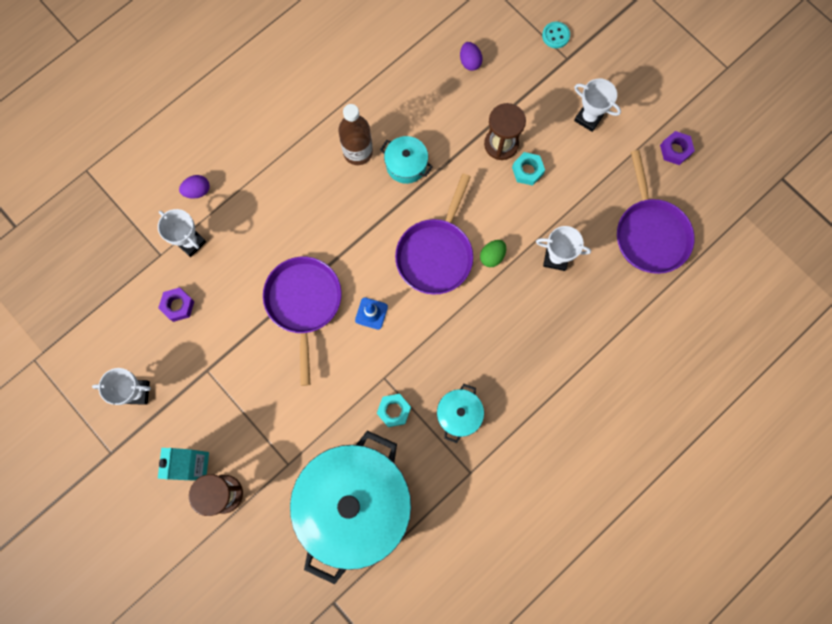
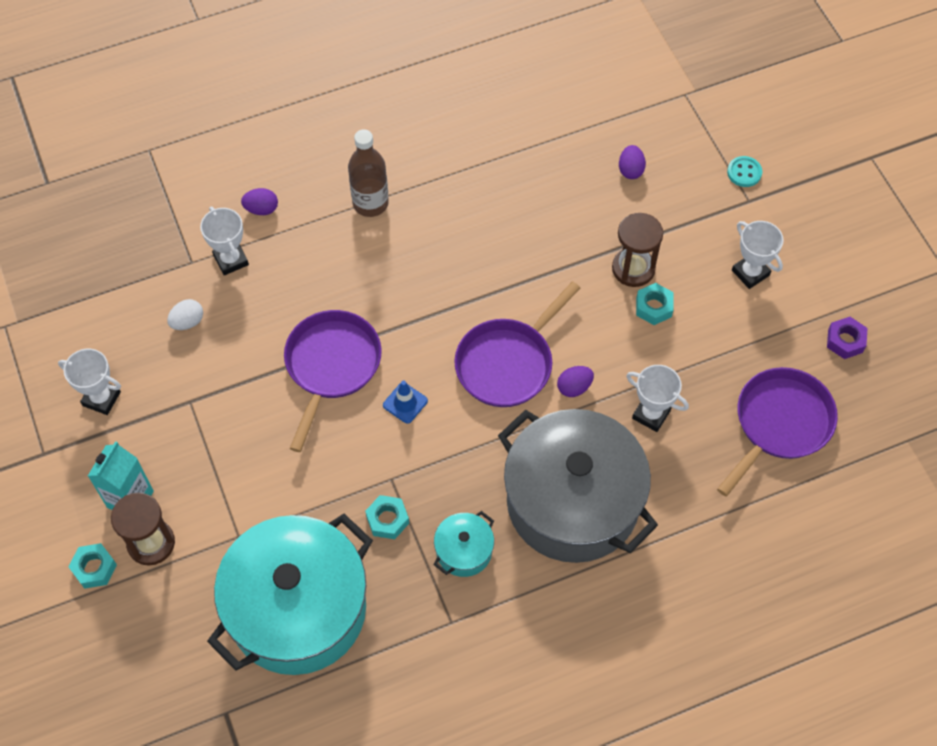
camera: 20 degrees right, 15 degrees down
purple nut [158,287,195,322] -> white egg [167,299,203,330]
brown bottle [338,104,373,165] -> brown bottle moved to [348,129,389,217]
turquoise pot [380,136,433,184] -> none
green egg [480,240,506,267] -> purple egg [557,366,594,397]
purple pan [617,150,694,274] -> purple pan turned 150 degrees counterclockwise [717,367,838,496]
none -> turquoise nut [68,543,117,589]
none -> grey pot [498,409,658,563]

